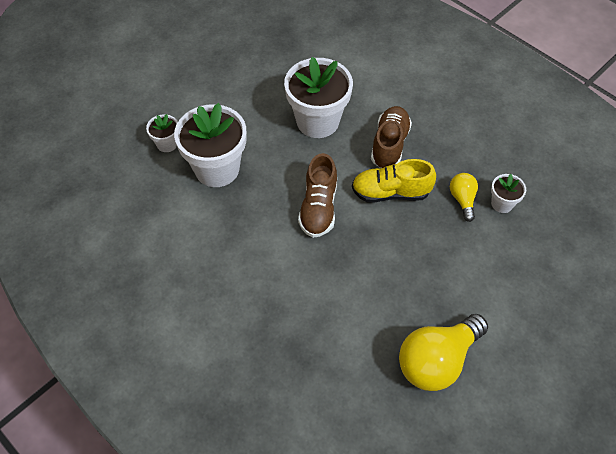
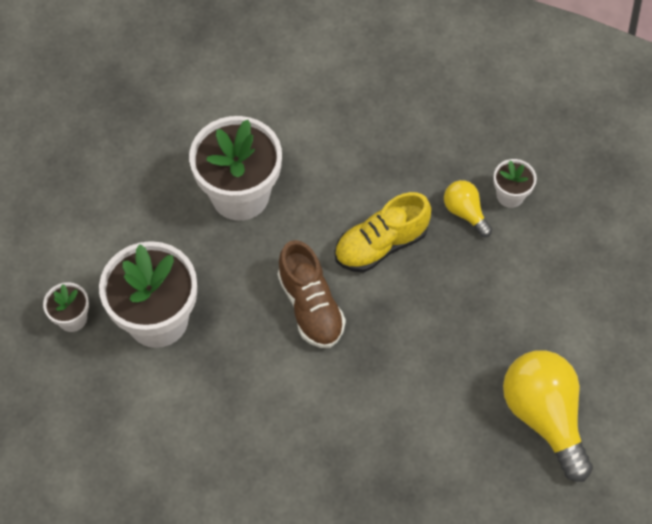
camera: 30 degrees left, 5 degrees up
brown shoe [371,106,412,168] -> none
yellow light bulb [399,314,488,391] -> yellow light bulb turned 135 degrees clockwise [503,350,593,482]

